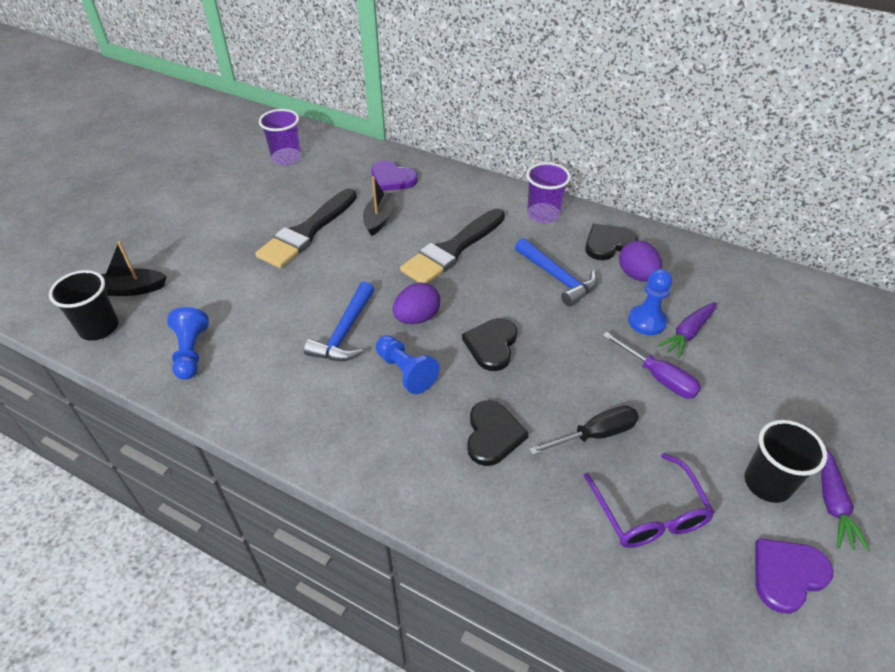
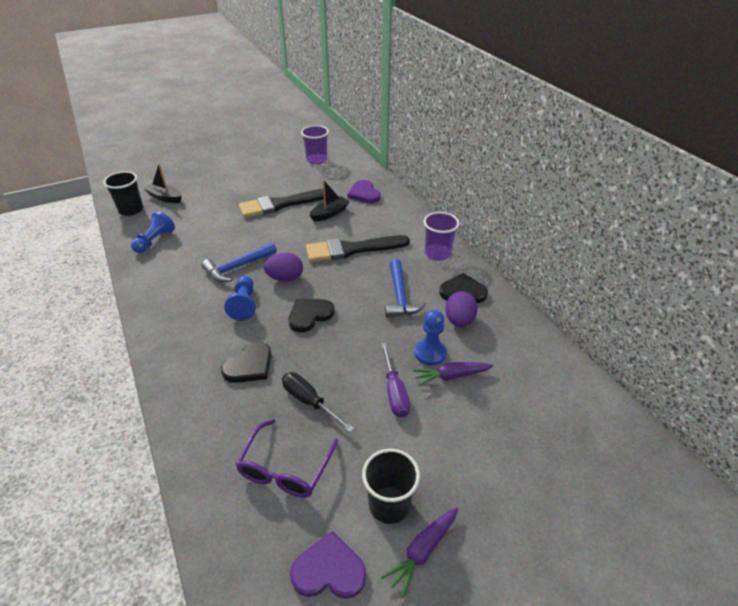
camera: 35 degrees right, 5 degrees down
black screwdriver [529,405,639,455] -> black screwdriver turned 150 degrees counterclockwise [282,372,354,432]

